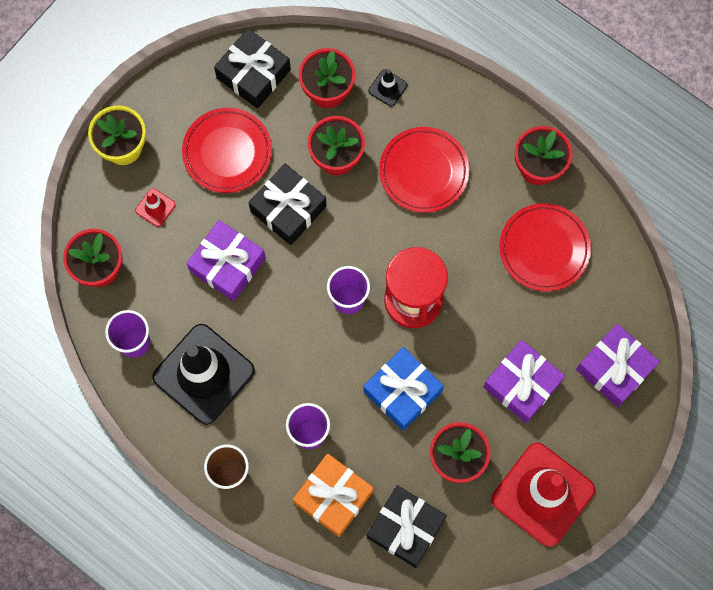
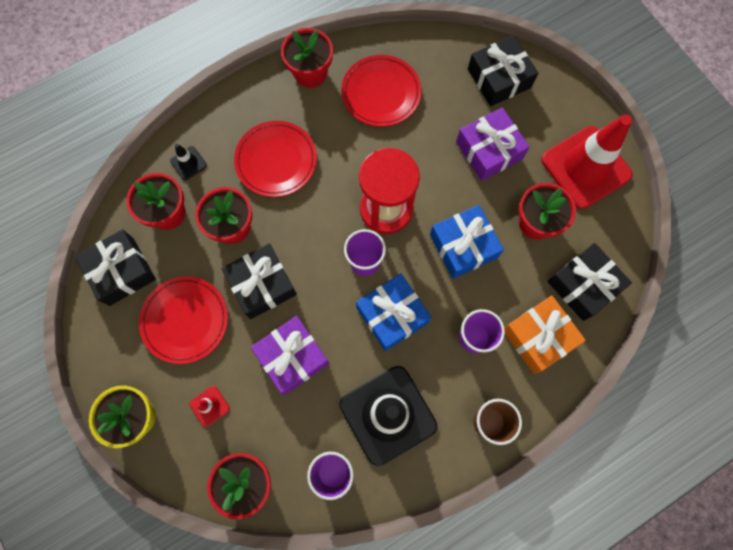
camera: 70 degrees left, 0 degrees up
purple gift [576,324,660,407] -> black gift [468,35,538,106]
none -> blue gift [356,273,432,351]

